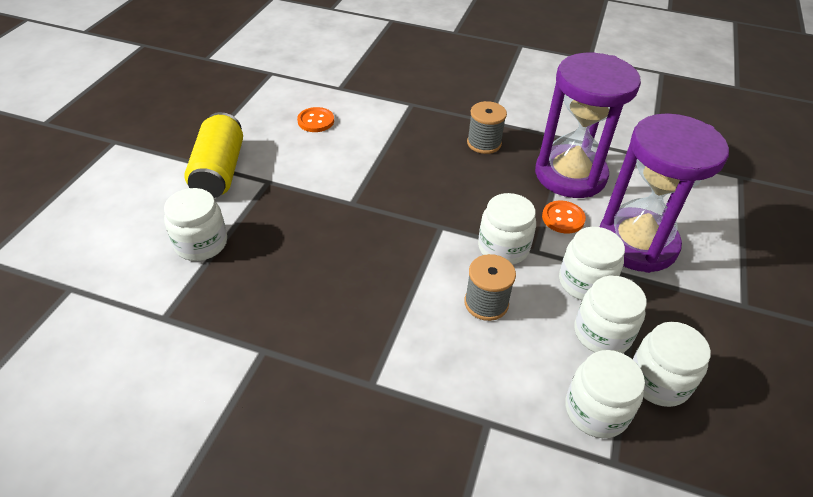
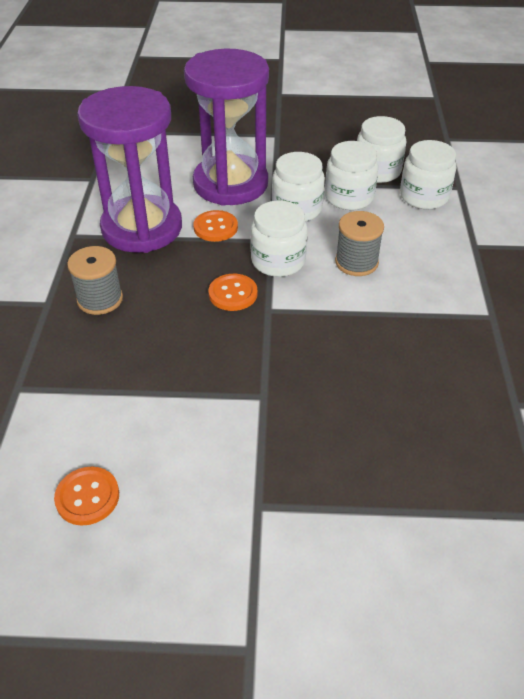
camera: 105 degrees left, 0 degrees up
white jar [164,188,227,261] -> none
yellow can [184,112,243,198] -> none
none -> orange button [209,274,257,311]

